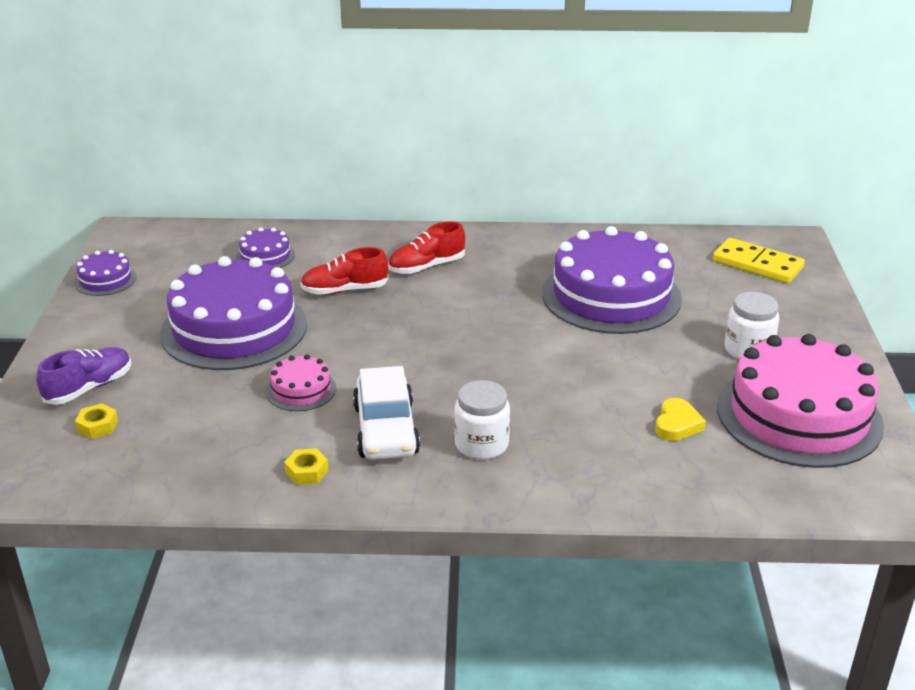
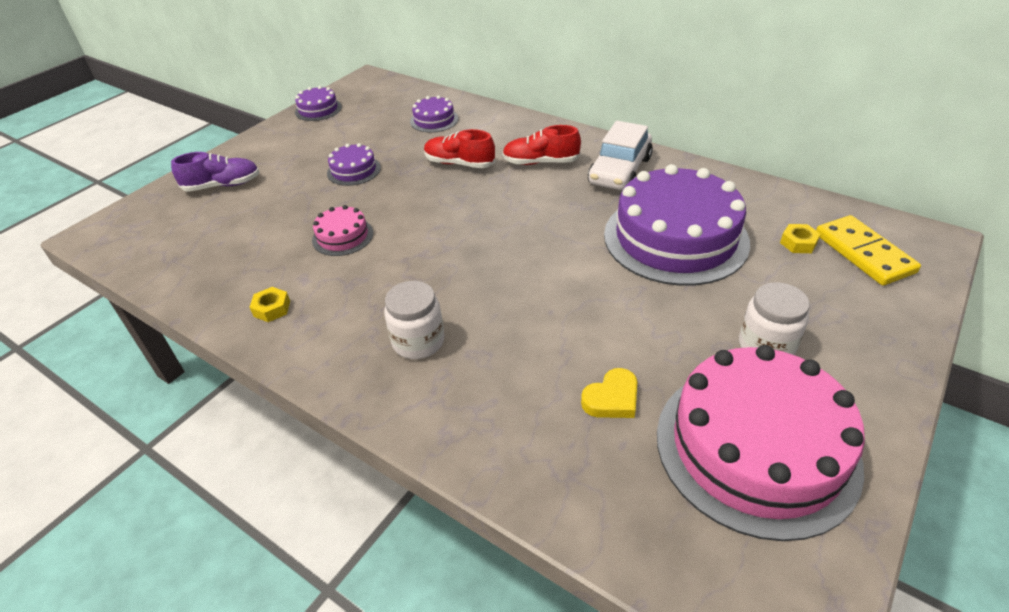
camera: 35 degrees right, 10 degrees up
yellow nut [75,403,118,439] -> yellow nut moved to [780,224,821,253]
purple cake [160,256,307,370] -> purple cake [327,143,381,186], size x0.45
white car [353,366,420,460] -> white car moved to [588,121,653,190]

